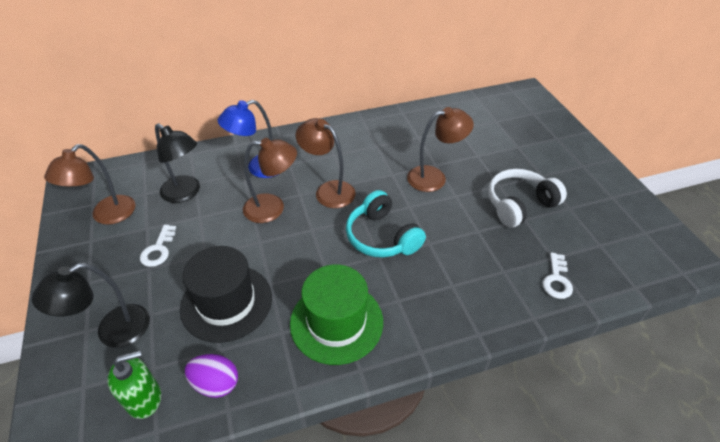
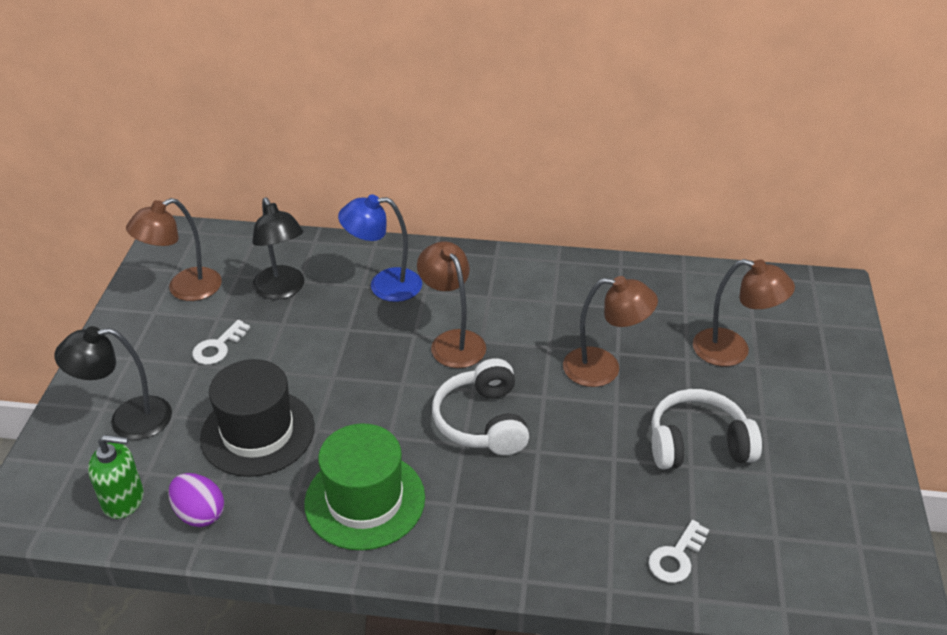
camera: 25 degrees right, 5 degrees down
brown lamp [243,138,297,223] -> brown lamp moved to [693,259,795,366]
turquoise headphones [346,190,426,258] -> white headphones [432,358,529,455]

